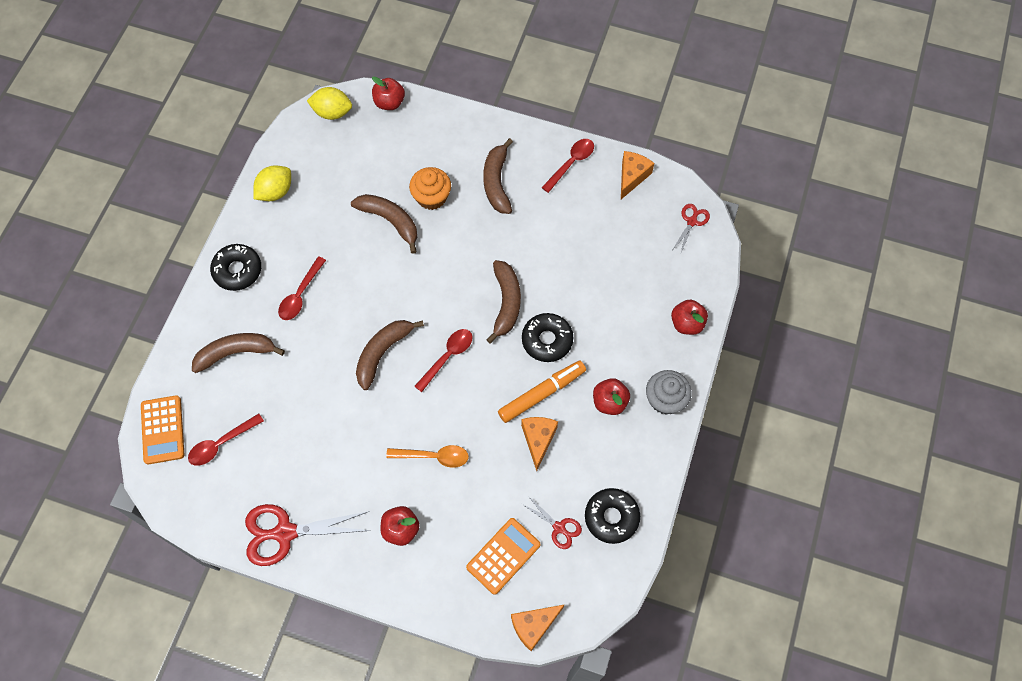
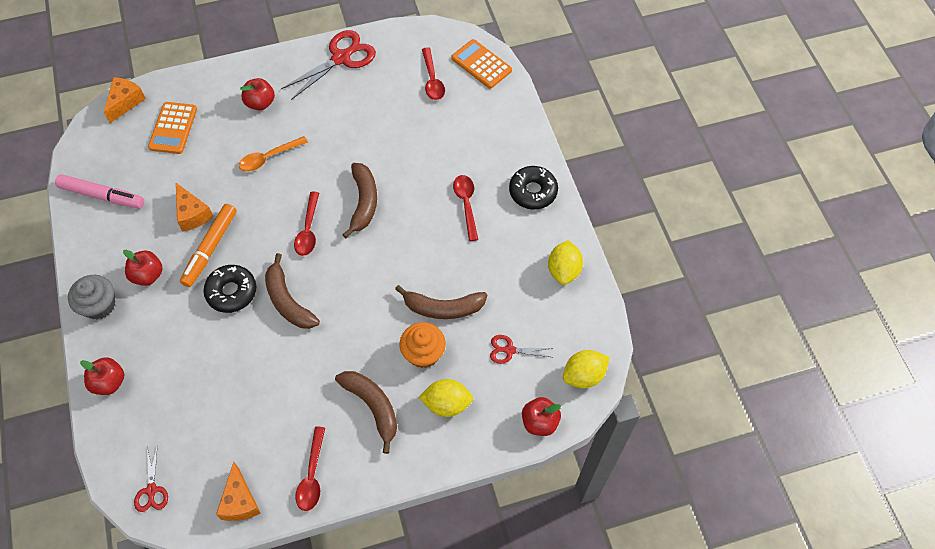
camera: 145 degrees right, 5 degrees down
red spoon [188,413,264,466] -> red spoon turned 150 degrees clockwise [422,47,445,100]
brown banana [192,333,285,373] -> none
red scissors [522,496,582,549] -> red scissors moved to [490,335,553,364]
black donut [585,488,640,544] -> pink marker [55,174,144,209]
none -> yellow lemon [419,379,473,417]

